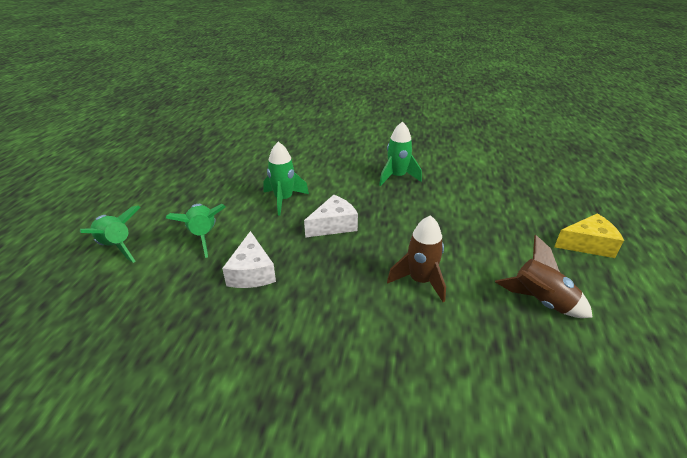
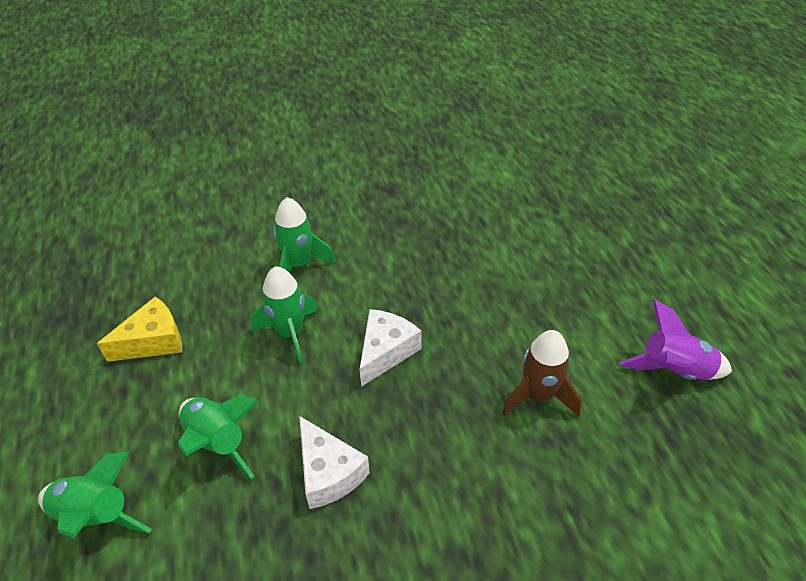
camera: 25 degrees left, 10 degrees up
green rocket [379,122,422,186] -> green rocket moved to [273,197,336,273]
brown rocket [495,235,593,318] -> purple rocket [619,299,732,380]
yellow cheese [554,213,624,258] -> yellow cheese moved to [97,296,182,362]

